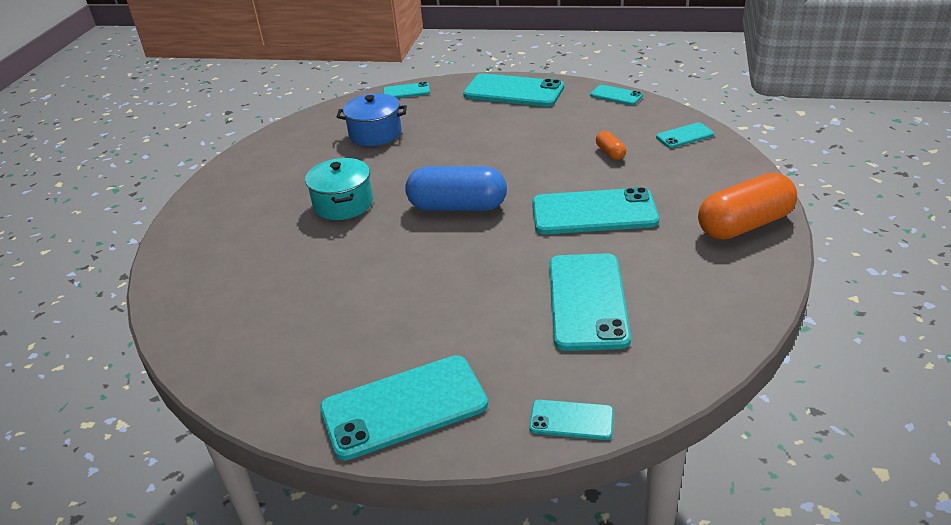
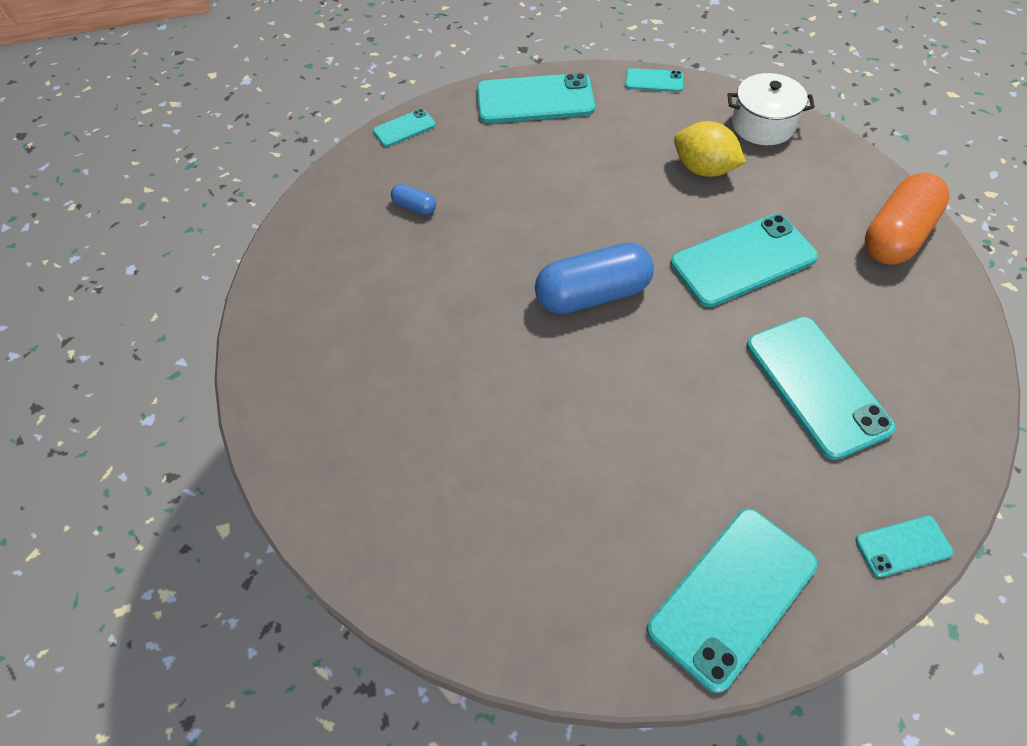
camera: 25 degrees left, 20 degrees up
turquoise pot [305,158,373,220] -> none
blue pot [337,94,407,146] -> blue capsule [391,184,436,215]
orange capsule [596,131,626,160] -> yellow lemon [674,121,746,177]
turquoise phone [656,122,714,148] -> white pot [728,73,815,145]

